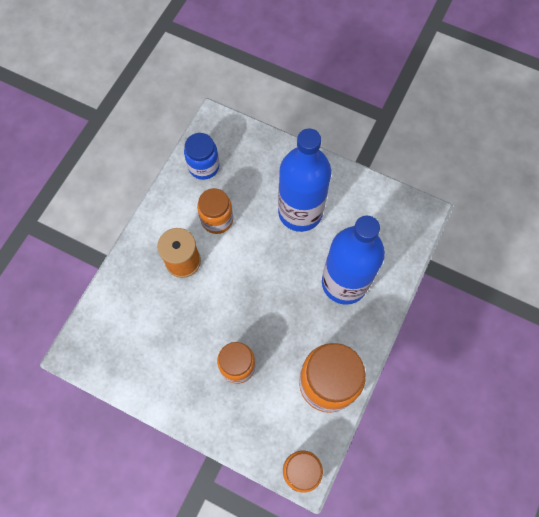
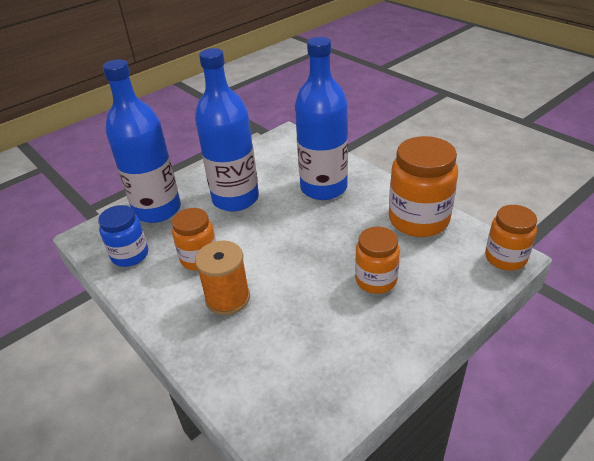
camera: 65 degrees left, 30 degrees down
none -> blue bottle [103,59,181,223]

